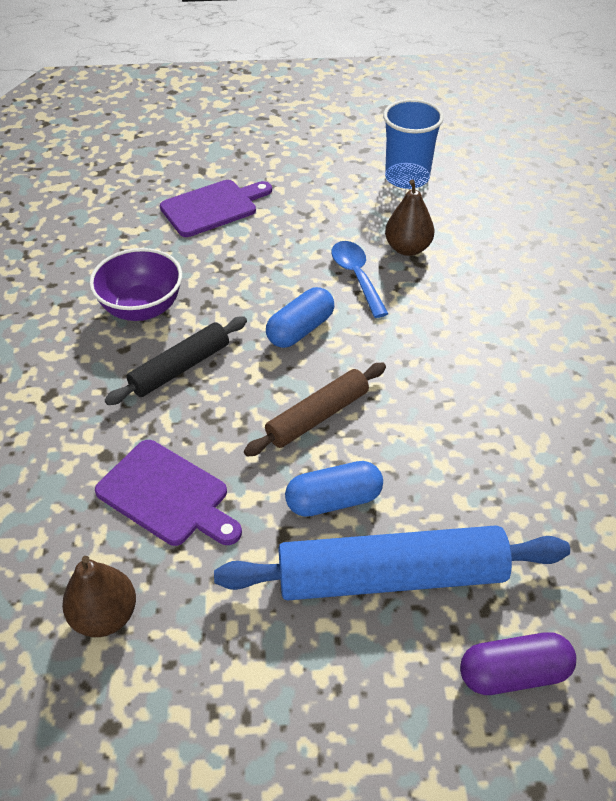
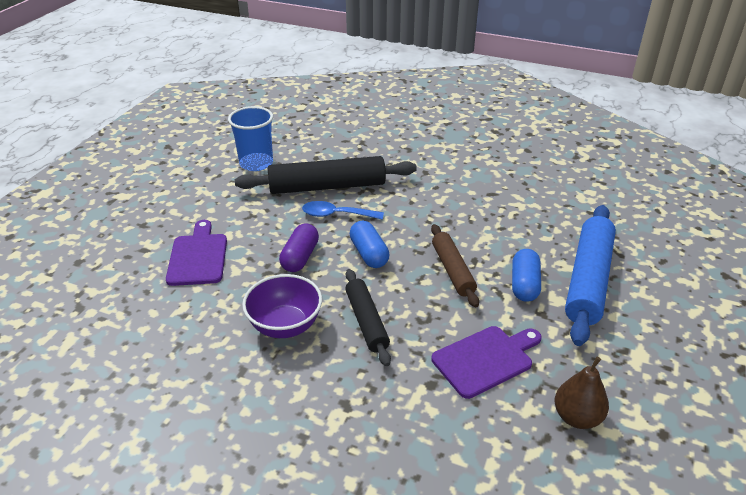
camera: 65 degrees left, 10 degrees down
brown pear [385,179,434,256] -> black rolling pin [235,156,417,194]
purple capsule [460,632,576,695] -> purple capsule moved to [279,223,319,272]

